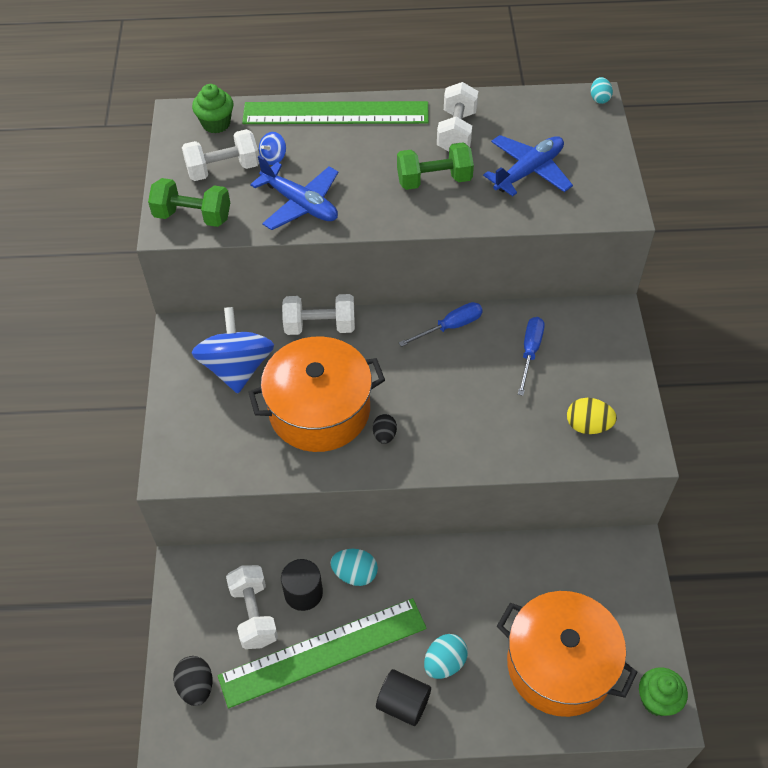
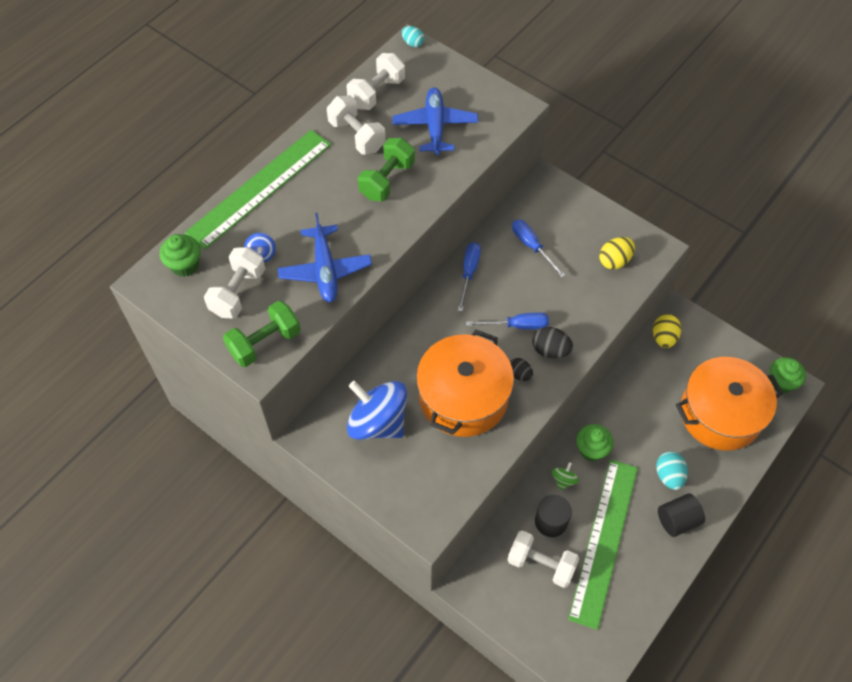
camera: 50 degrees left, 5 degrees up
black egg [173,656,213,706] -> black egg moved to [532,327,573,358]
blue plane [250,155,338,230] -> blue plane turned 90 degrees clockwise [278,213,372,303]
white dumbbell [282,294,355,335] -> white dumbbell moved to [347,53,405,110]
turquoise egg [330,549,378,586] -> green spinning top [552,462,579,490]
none -> blue screwdriver [466,312,549,330]
none -> green cupcake [576,424,614,461]
none -> yellow egg [653,314,681,348]

